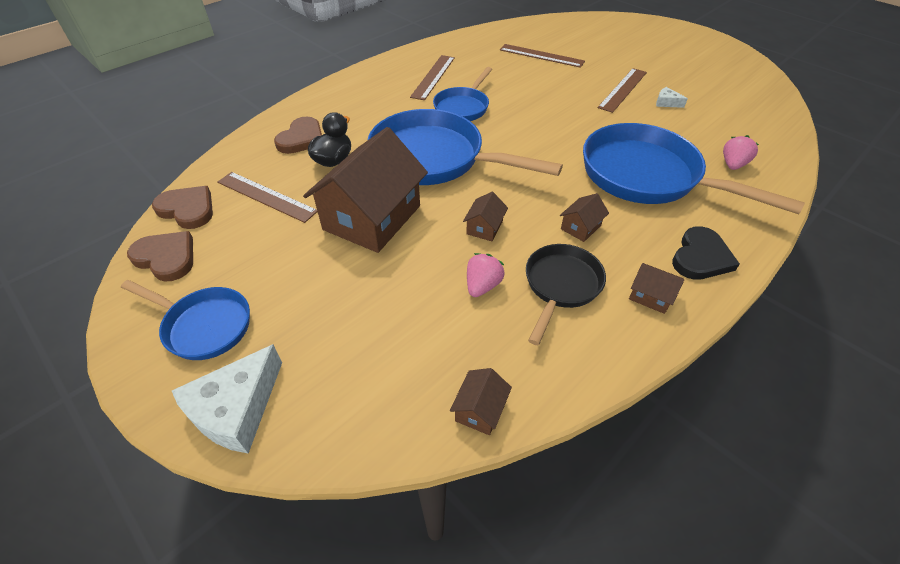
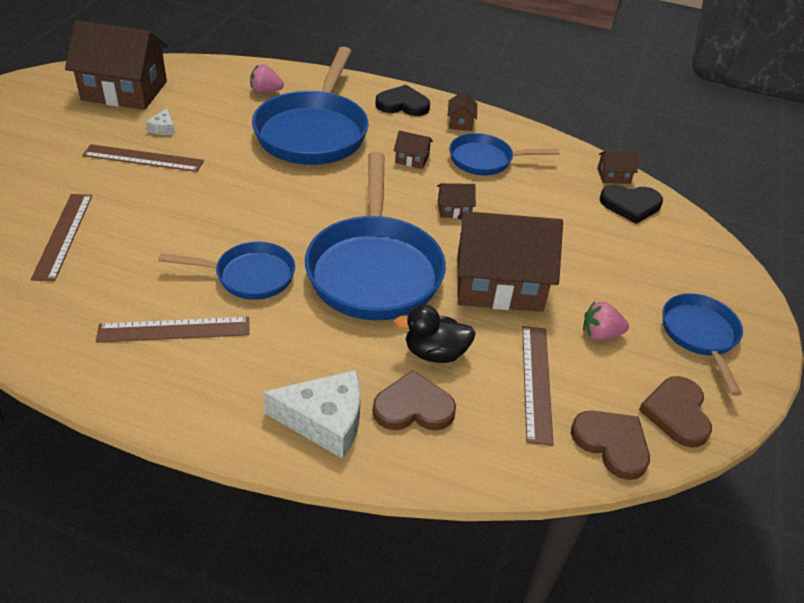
camera: 120 degrees left, 5 degrees down
brown heart [152,186,213,229] -> brown heart turned 135 degrees clockwise [571,411,650,480]
white cheese [172,344,282,454] -> white cheese moved to [263,370,361,459]
pink strawberry [467,253,505,297] -> pink strawberry moved to [583,301,629,340]
black pan [526,244,606,345] -> blue pan [449,133,559,175]
none -> brown house [65,20,168,110]
none -> black heart [600,185,663,224]

